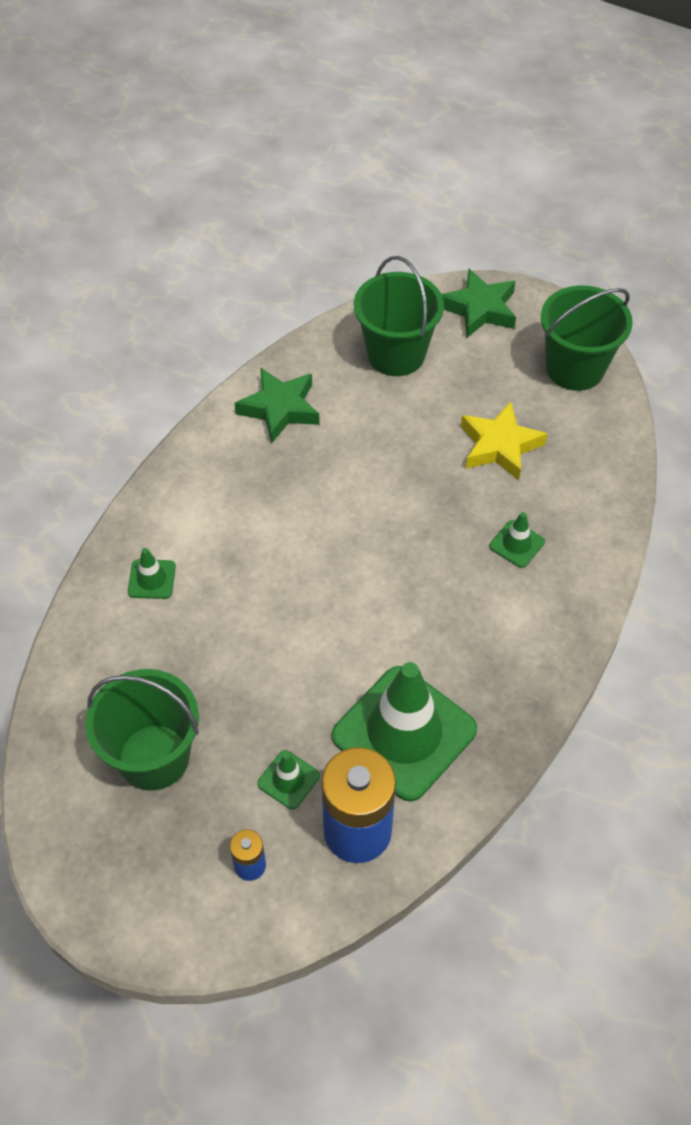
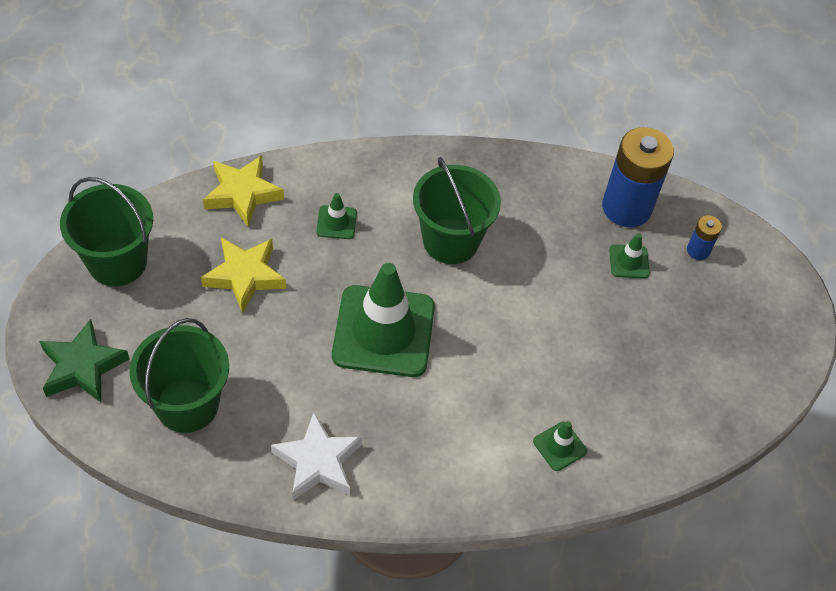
camera: 130 degrees left, 0 degrees up
green bucket [85,669,199,791] -> green bucket moved to [413,157,501,264]
green star [234,367,320,443] -> white star [271,412,362,500]
green traffic cone [332,662,477,802] -> green traffic cone moved to [332,263,435,377]
none -> yellow star [203,155,284,227]

